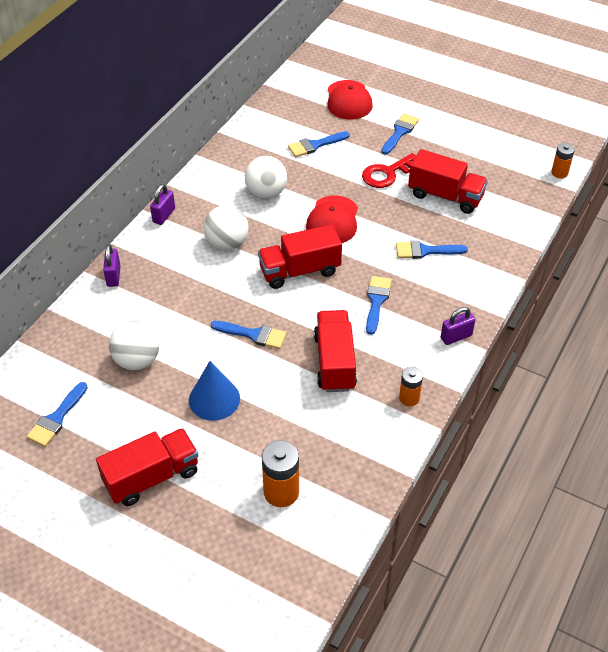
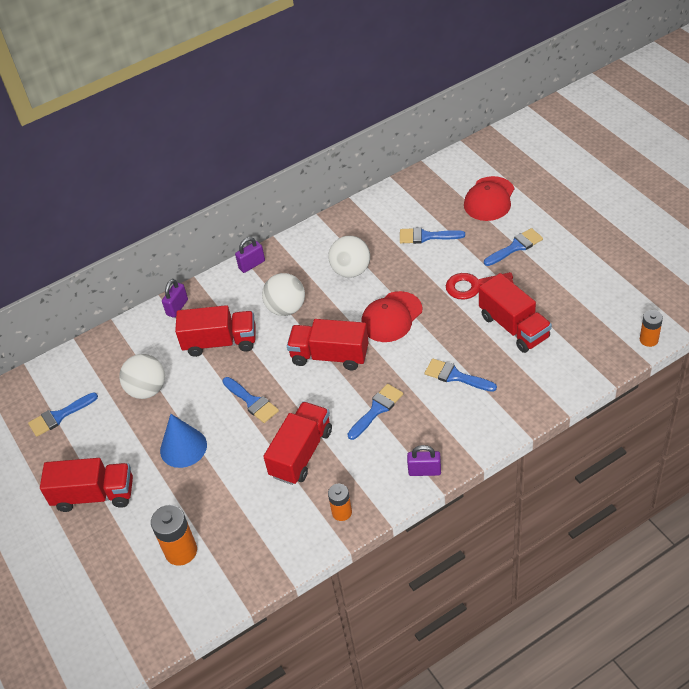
camera: 35 degrees right, 0 degrees up
none -> red truck [175,305,256,357]

